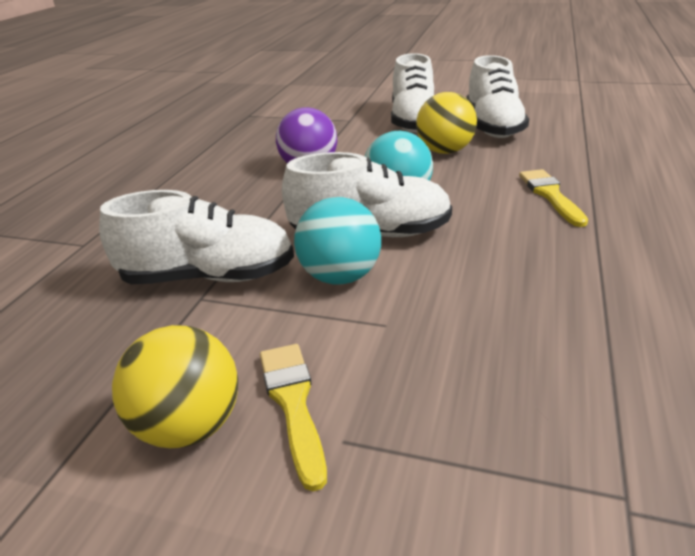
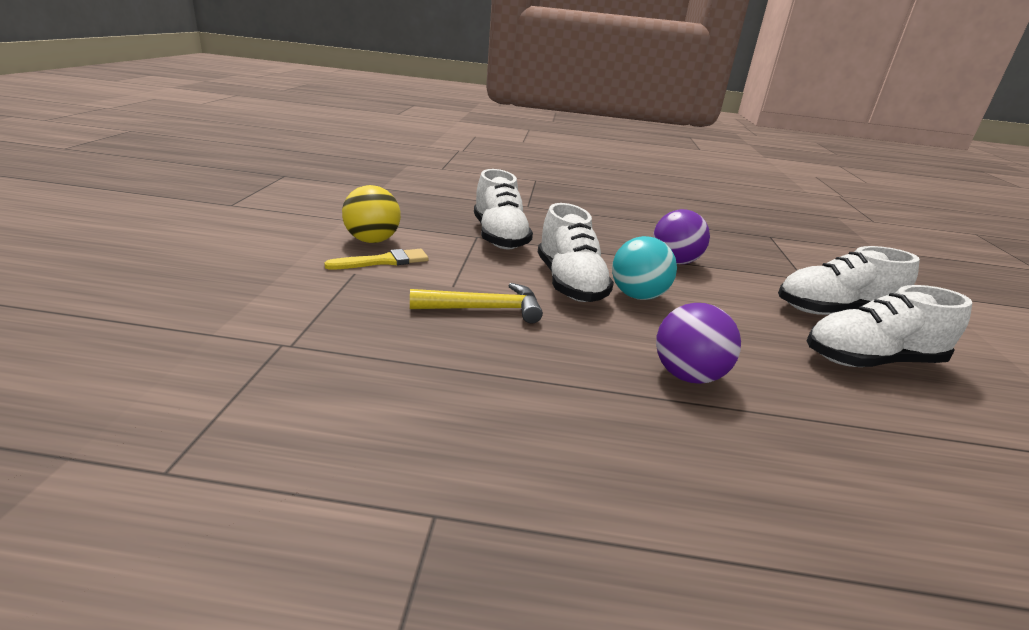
camera: 75 degrees right, 5 degrees down
turquoise ball [294,197,381,284] -> none
yellow ball [416,92,477,154] -> none
yellow brush [519,169,588,227] -> purple ball [656,303,741,384]
none -> yellow hammer [410,283,543,324]

